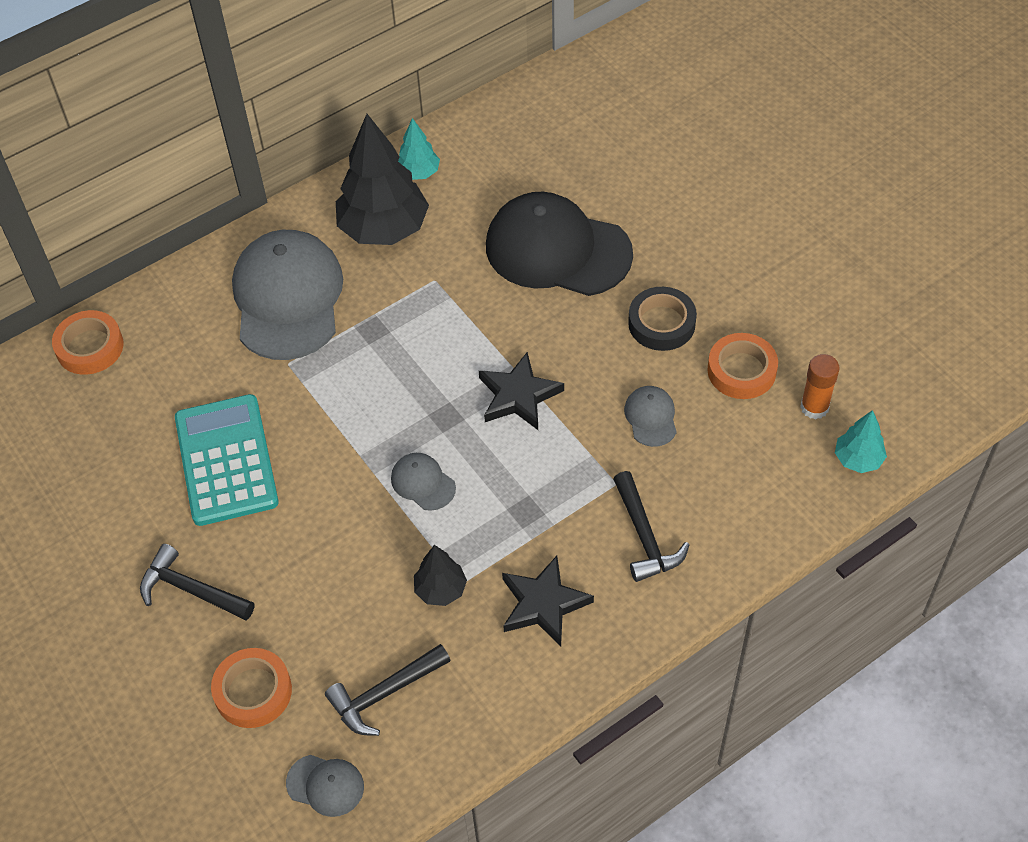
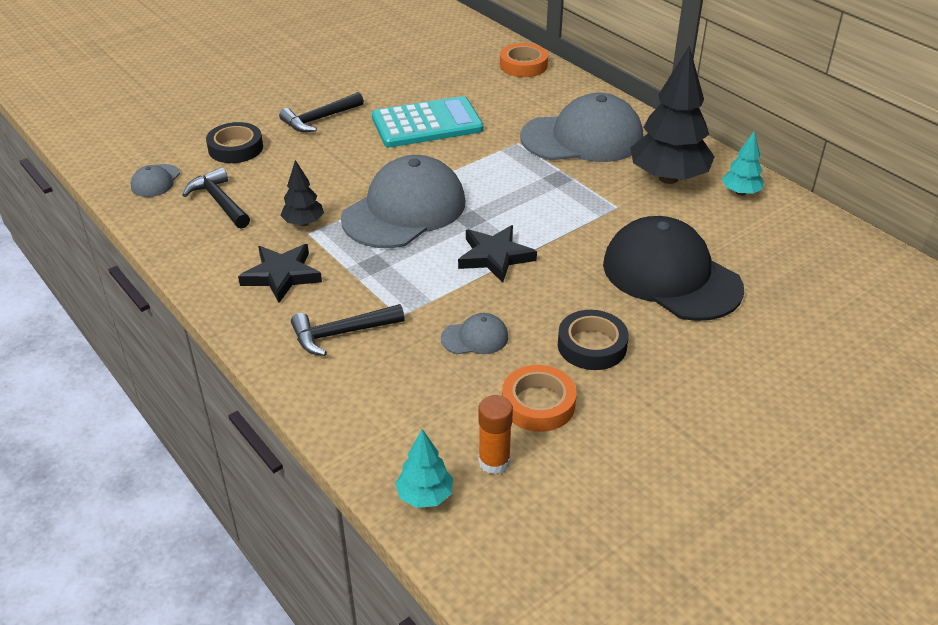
camera: 85 degrees right, 15 degrees down
black hammer [140,544,254,621] -> black hammer turned 150 degrees counterclockwise [279,92,364,132]
orange tape [211,648,292,728] -> black tape [206,122,263,163]
grey cap [391,453,456,511] -> grey cap [341,155,466,248], size x2.33
black cap [486,192,633,296] -> black cap turned 60 degrees counterclockwise [603,216,744,321]

